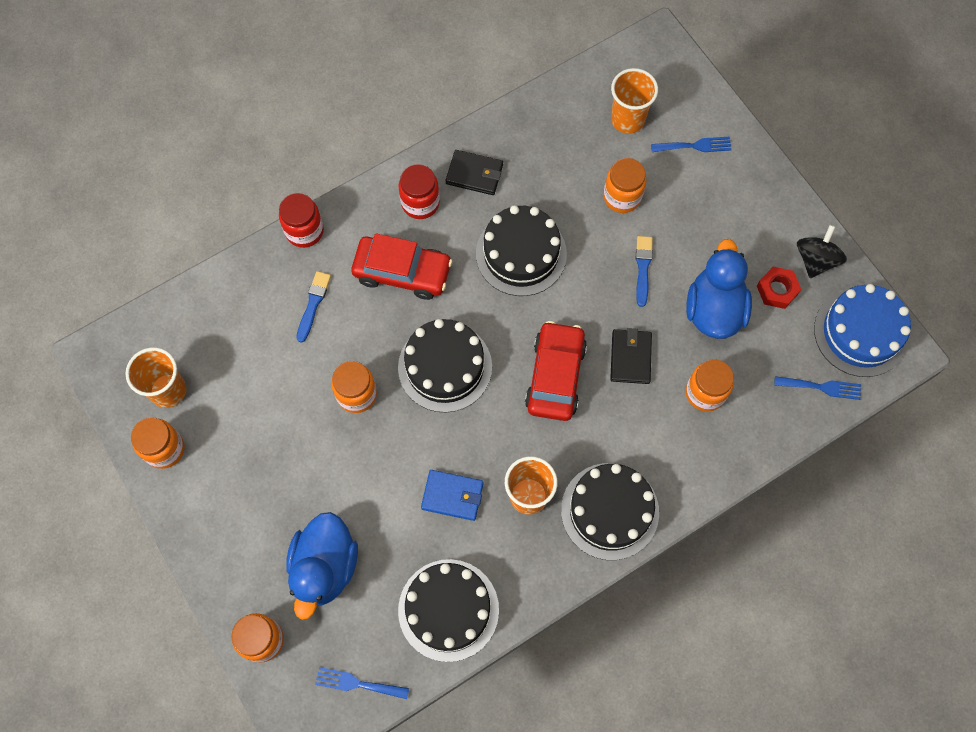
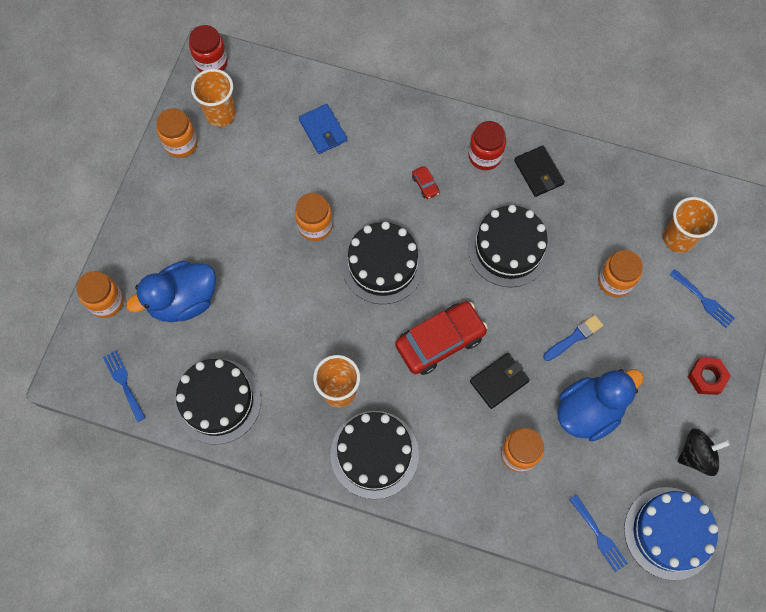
camera: 50 degrees right, 0 degrees up
red jar [279,193,324,248] -> red jar moved to [189,25,228,72]
blue brush [296,271,331,343] -> none
red car [351,233,452,300] -> red car [412,166,439,199], size x0.41
blue wallet [421,470,484,521] -> blue wallet moved to [299,104,347,154]
red nut [757,267,802,309] -> red nut moved to [688,358,731,395]

